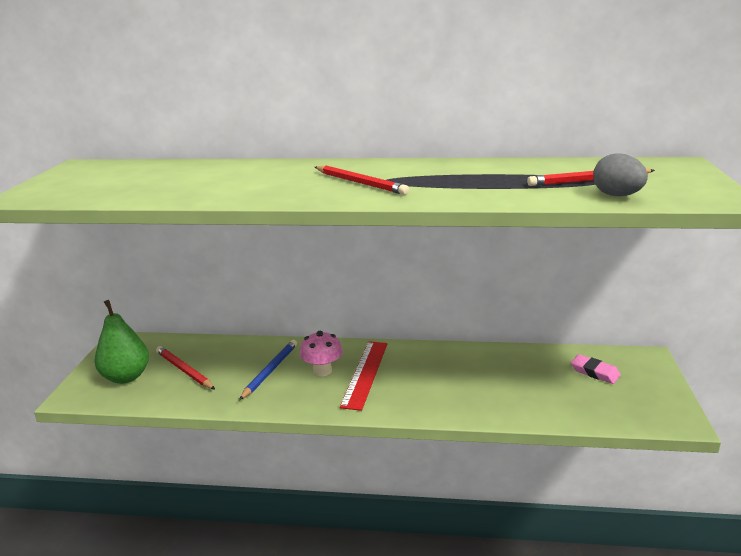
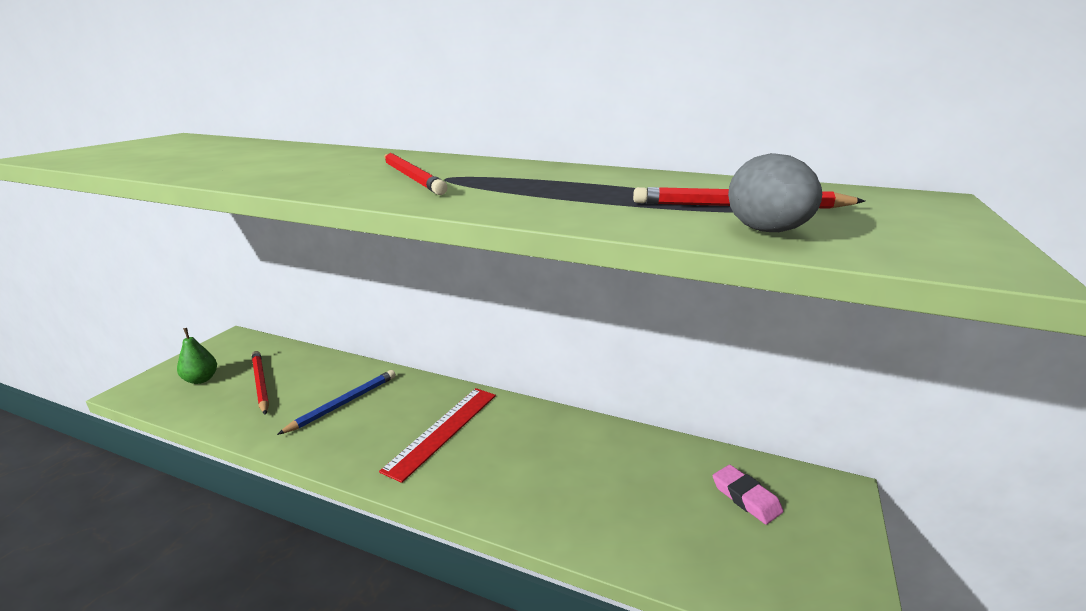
camera: 15 degrees right, 0 degrees up
green pear [94,300,149,384] -> green pear [177,328,217,384], size x0.60
pink mushroom [300,331,343,376] -> none

